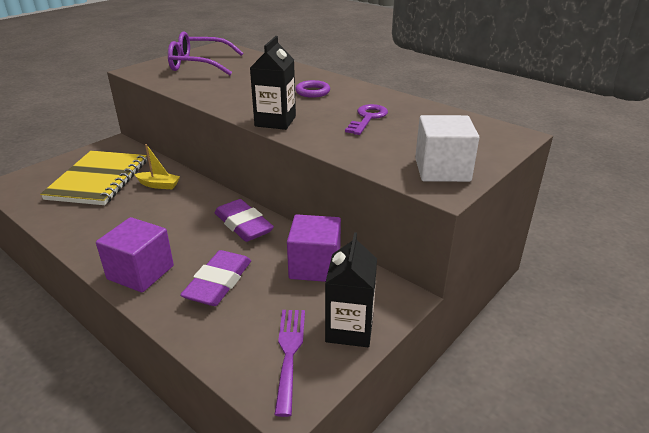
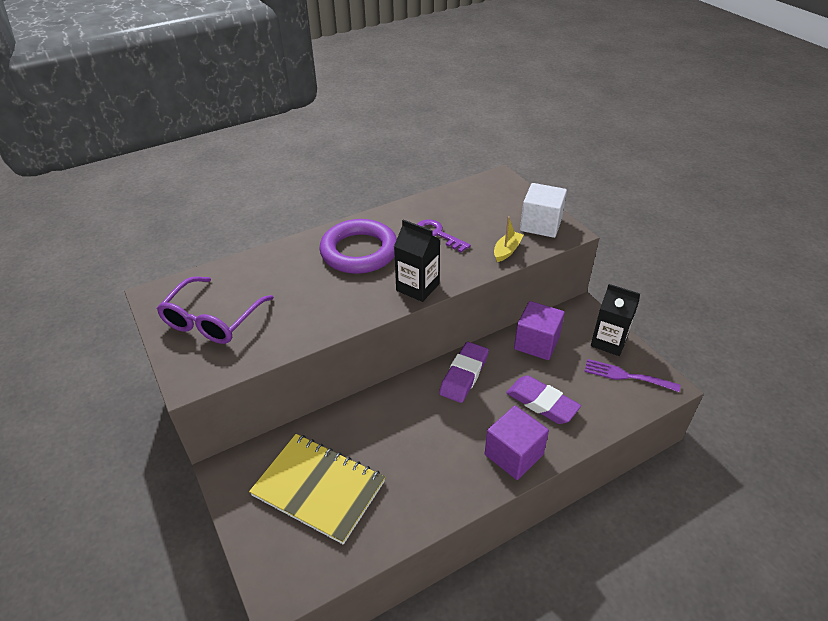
camera: 70 degrees left, 10 degrees up
yellow boat [134,144,180,189] -> yellow boat moved to [494,216,523,262]
purple eraser [215,199,274,242] -> purple eraser turned 45 degrees counterclockwise [439,342,489,403]
purple ring [295,80,330,98] -> purple ring [319,219,397,274], size x2.21

